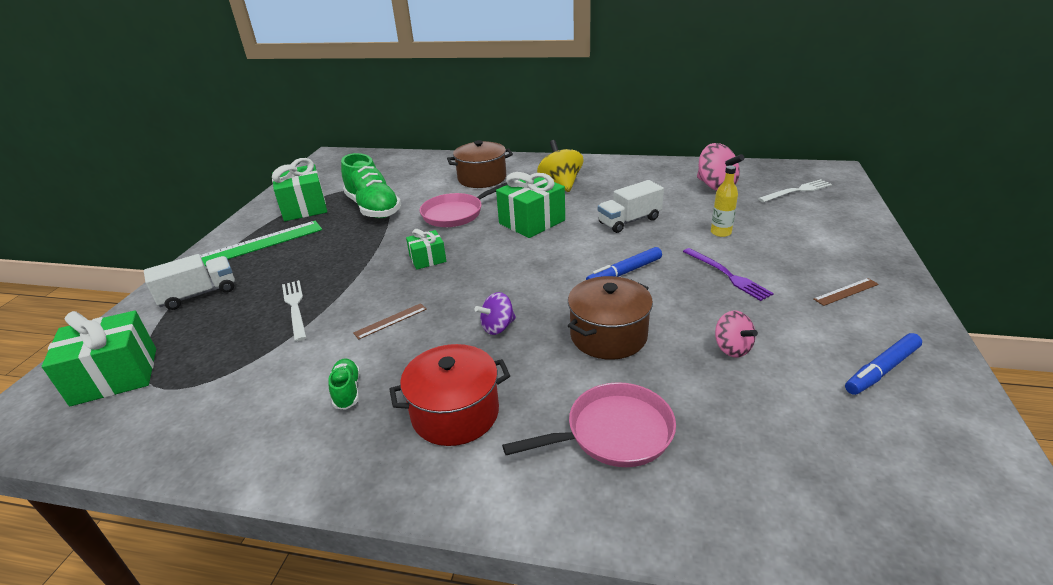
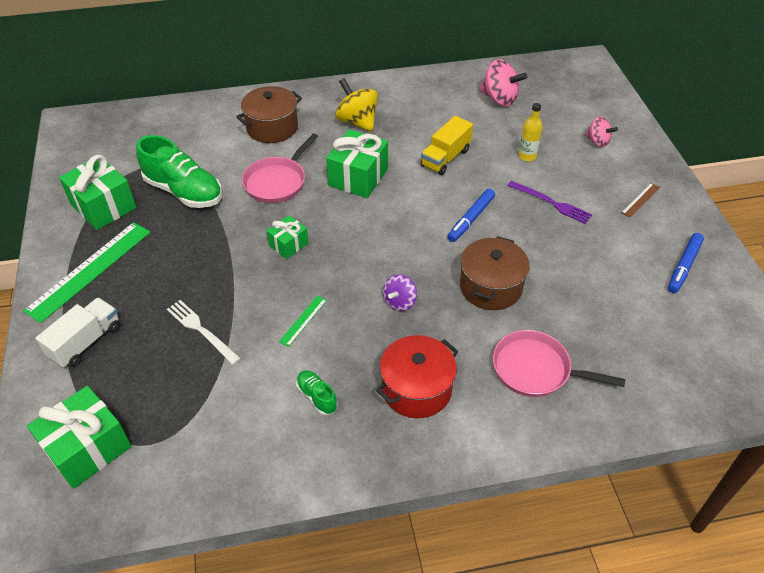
camera: 25 degrees left, 15 degrees up
brown ruler [353,303,427,340] -> green ruler [279,296,327,347]
pink pan [502,382,676,467] -> pink pan turned 120 degrees counterclockwise [493,330,625,397]
white truck [598,180,664,233] -> yellow truck [420,116,473,175]
pink spinning top [715,311,758,357] -> pink spinning top moved to [585,116,618,147]
white fork [758,179,832,202] -> none

